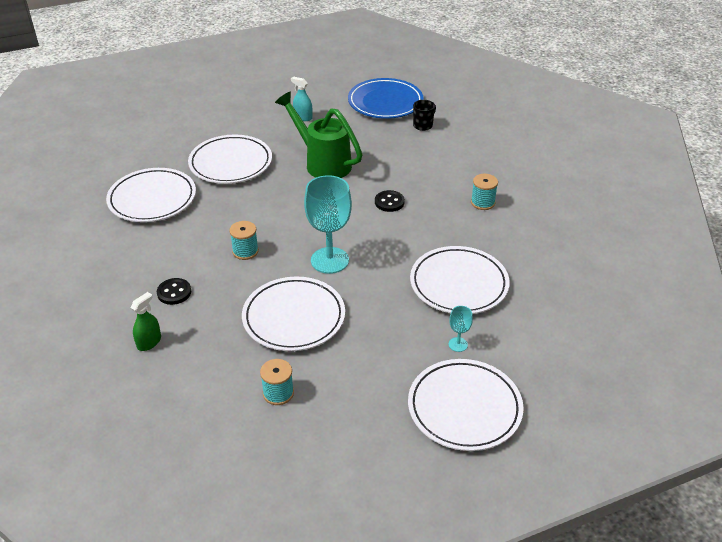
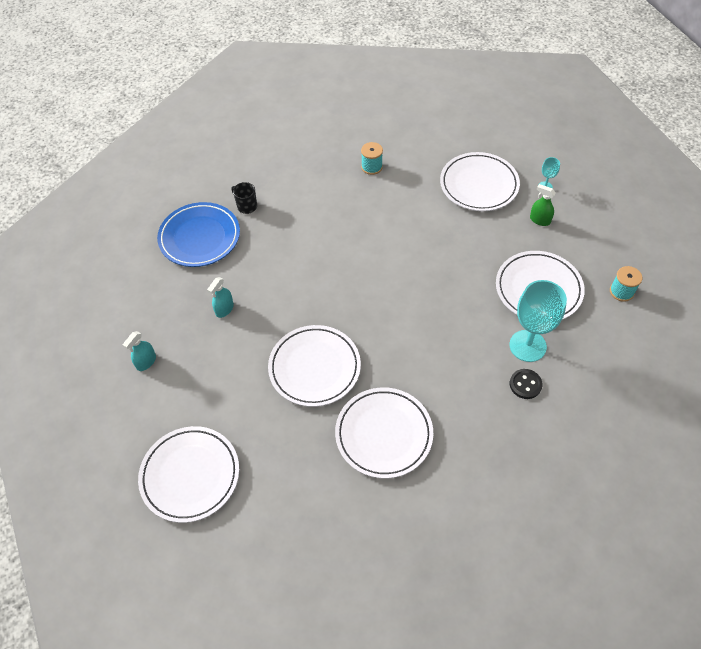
camera: 90 degrees left, 15 degrees up
green spray bottle [131,292,161,351] -> green spray bottle moved to [530,184,556,226]
turquoise spool [229,221,259,260] -> none
green watering can [275,92,363,178] -> none
turquoise goblet [304,175,352,274] -> turquoise goblet moved to [509,280,567,362]
black button [375,190,405,212] -> none
white plate [408,359,524,451] -> white plate moved to [138,426,239,523]
none -> turquoise spray bottle [123,331,156,371]

